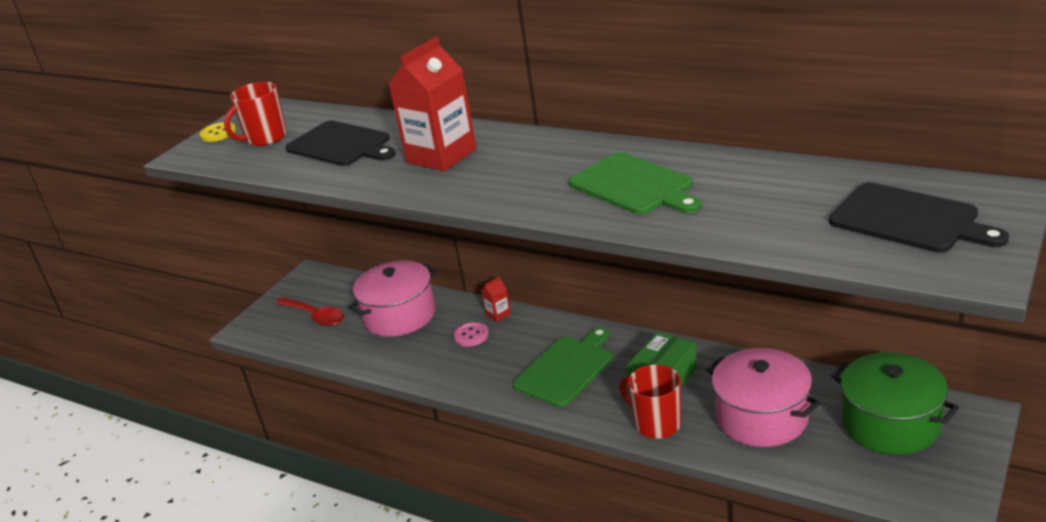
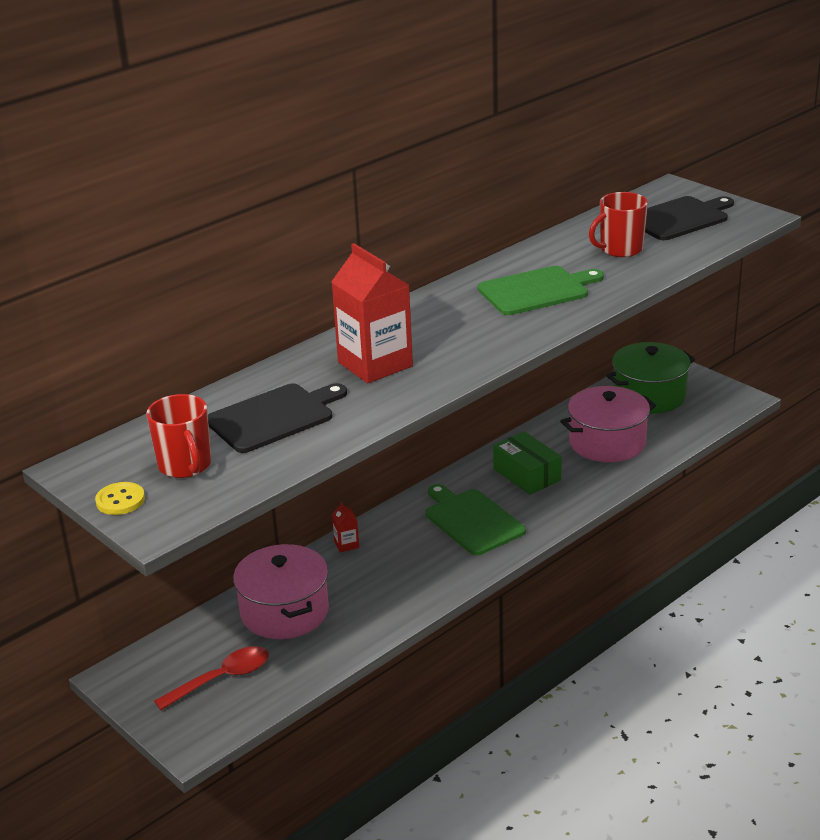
camera: 75 degrees left, 0 degrees up
pink button [453,322,489,347] -> none
red mug [619,365,681,439] -> red mug moved to [589,192,648,257]

